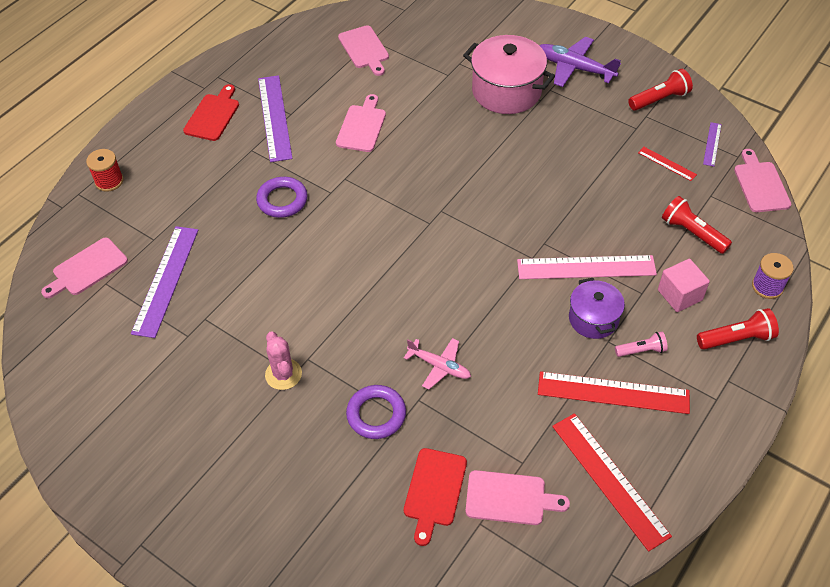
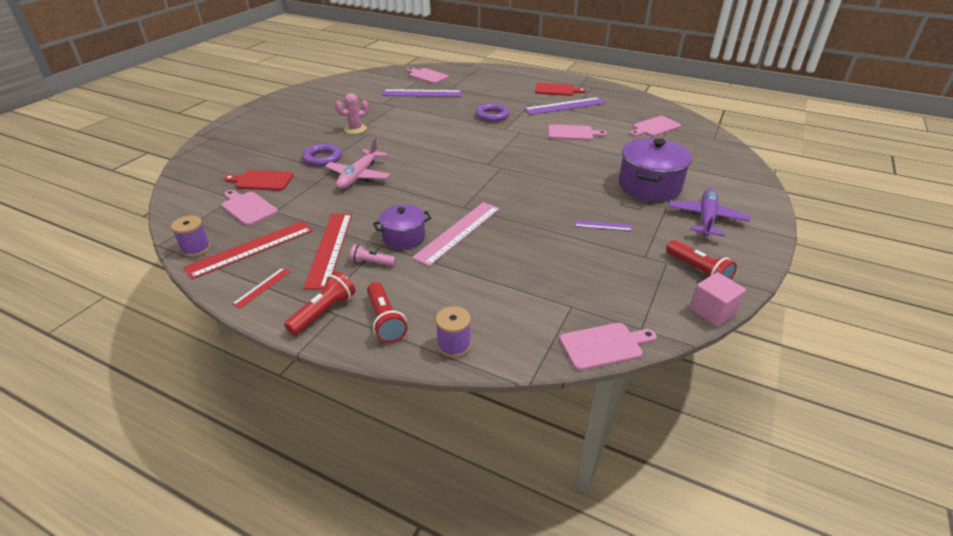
camera: 80 degrees right, 15 degrees down
red spool [86,149,124,192] -> none
pink plane [404,338,471,389] -> pink plane [325,138,391,189], size x1.53
pink pot [463,35,555,114] -> purple pot [619,138,692,202]
pink cutting board [466,470,570,525] -> pink cutting board turned 135 degrees clockwise [222,190,278,226]
pink ruler [517,255,657,279] -> pink ruler turned 45 degrees clockwise [412,202,500,267]
pink flashlight [615,332,668,357] -> pink flashlight turned 120 degrees clockwise [350,244,396,266]
red ruler [638,147,697,181] -> red ruler moved to [232,268,291,309]
pink cube [658,259,710,312] -> pink cube moved to [690,272,746,327]
red flashlight [662,196,732,254] -> red flashlight moved to [284,271,355,335]
purple ruler [703,122,722,167] -> purple ruler moved to [574,220,633,231]
none -> purple spool [171,215,211,257]

